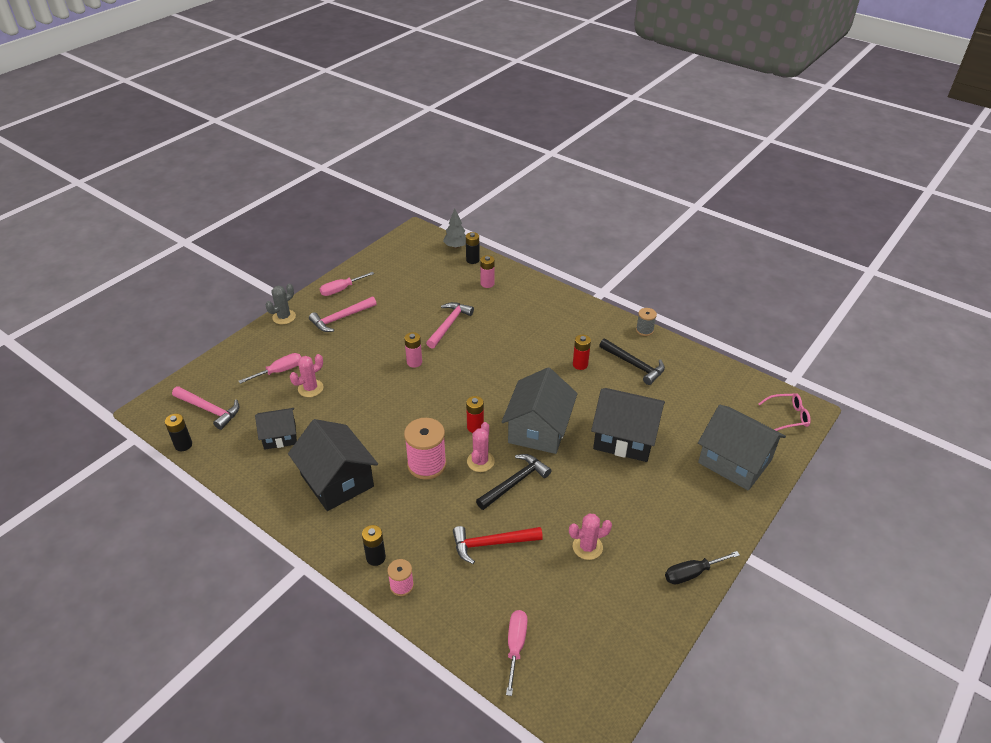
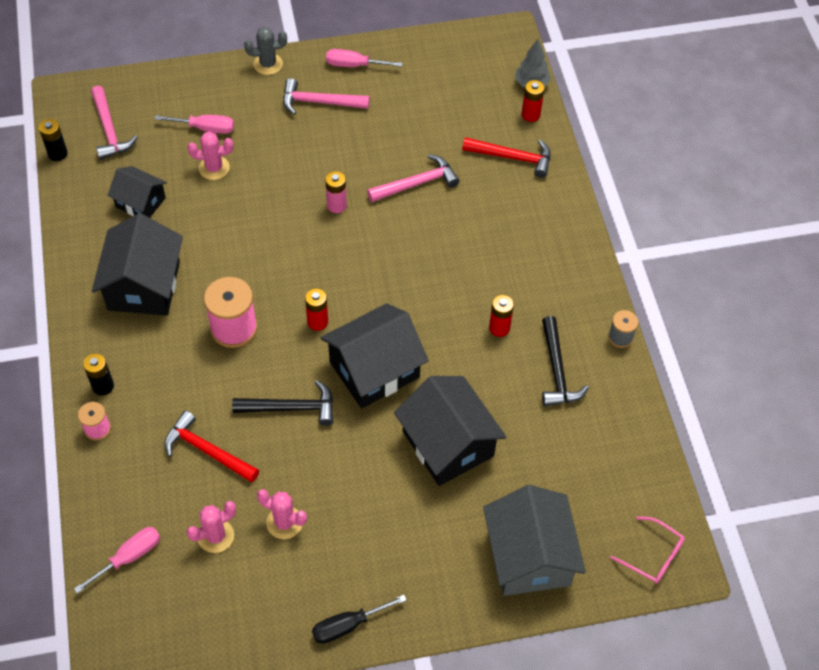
camera: 40 degrees right, 15 degrees up
black battery [466,232,480,264] -> red battery [522,80,545,122]
pink cactus [467,422,495,472] -> pink cactus moved to [186,501,236,553]
pink battery [480,255,495,288] -> red hammer [462,137,551,178]
grey house [502,367,578,454] -> black house [321,303,429,408]
black screwdriver [665,551,740,585] -> black screwdriver turned 45 degrees counterclockwise [312,595,407,644]

